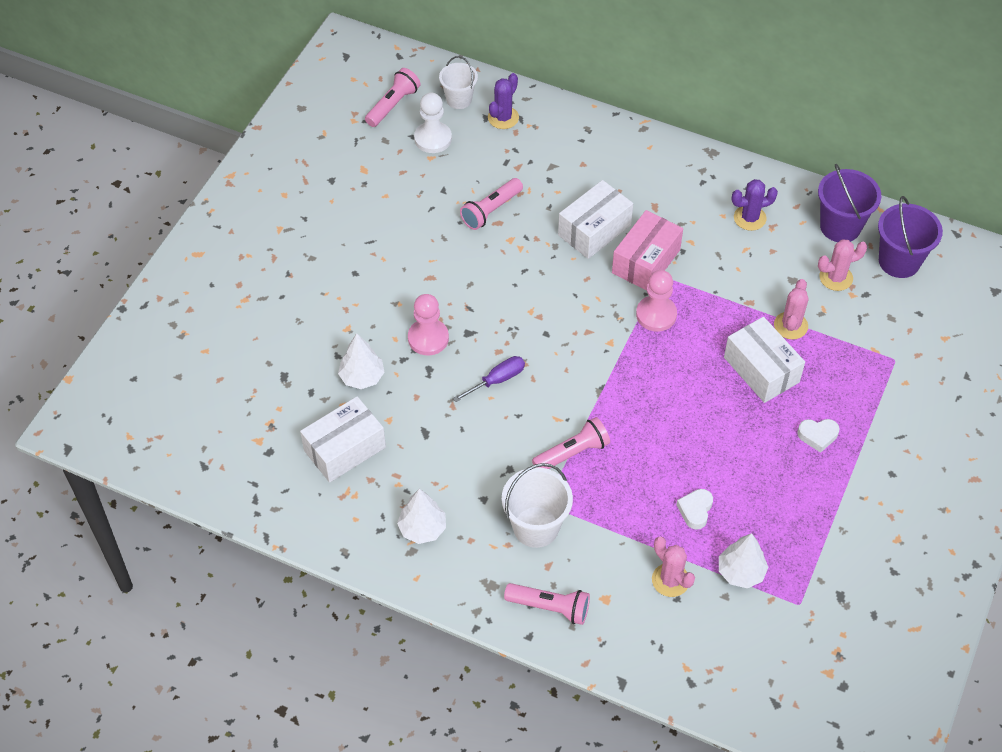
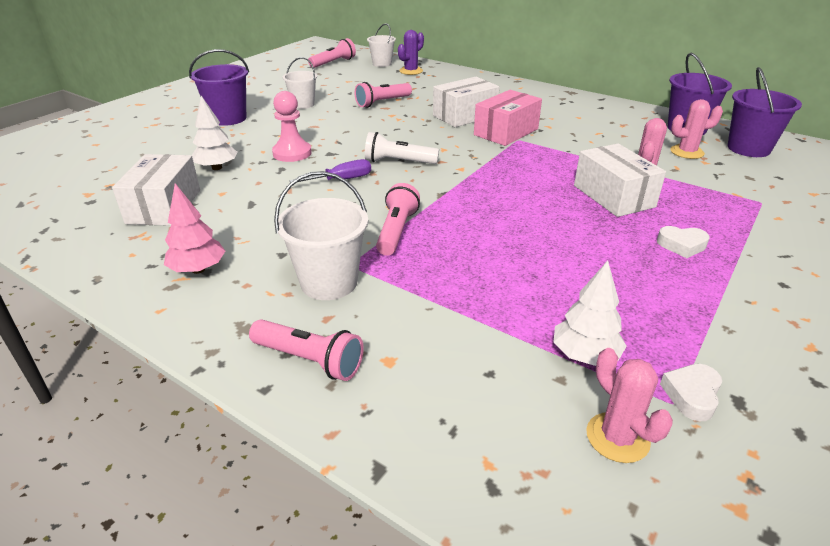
camera: 10 degrees right, 20 degrees down
white box [300,396,386,483] -> white box turned 60 degrees counterclockwise [112,154,200,226]
white tree [397,489,446,544] -> pink tree [164,183,225,274]
white pawn [414,93,452,153] -> none
pink flashlight [532,417,610,469] -> pink flashlight turned 60 degrees counterclockwise [376,183,420,256]
pink pawn [636,270,677,332] -> none
pink cactus [652,537,695,597] -> pink cactus moved to [586,348,673,463]
white heart [676,489,713,530] -> white heart moved to [660,364,722,421]
purple cactus [731,179,778,231] -> none
none -> purple bucket [189,49,249,126]
none -> white bucket [283,57,317,109]
none -> white flashlight [365,132,439,164]

